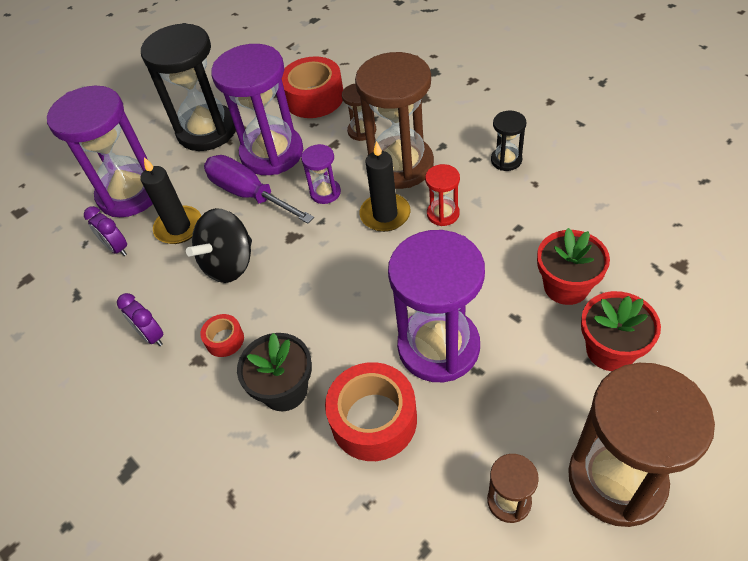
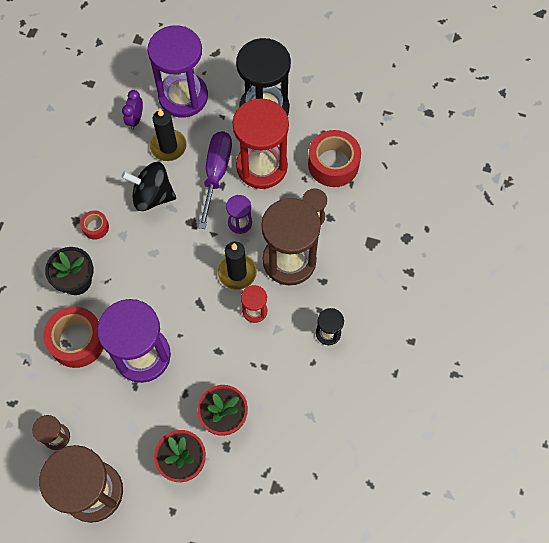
camera: 55 degrees right, 15 degrees up
purple clock [117,293,164,346] -> none
purple hourglass [211,44,303,175] -> red hourglass [232,98,289,189]

